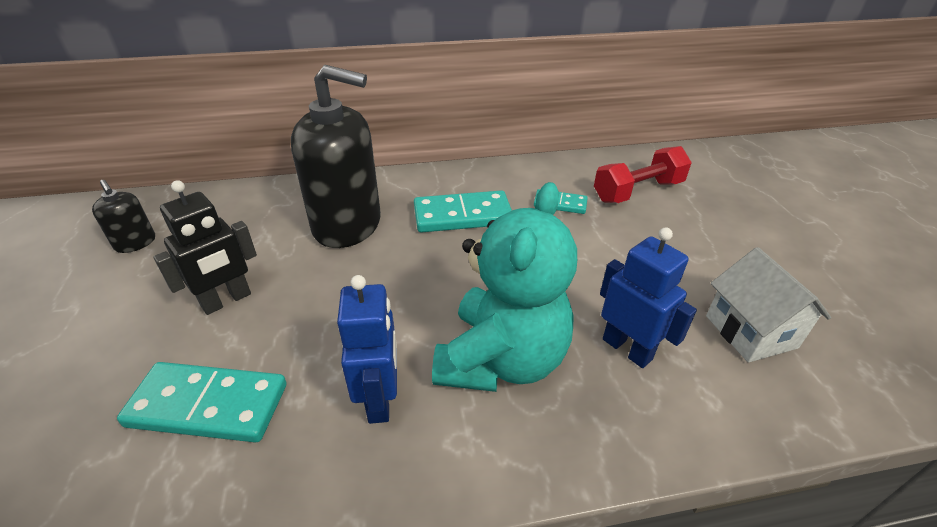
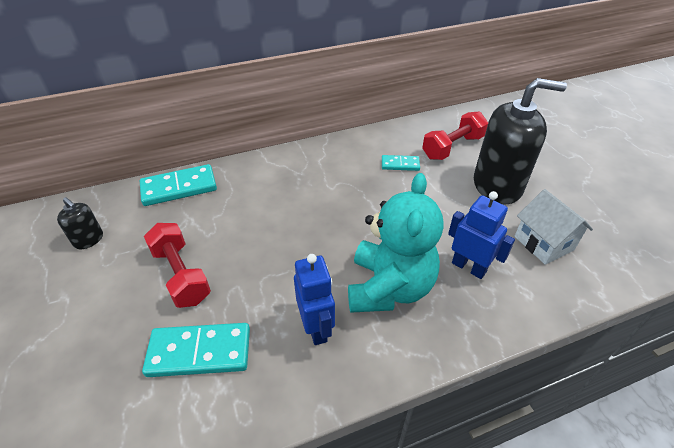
camera: 10 degrees left, 5 degrees up
black robot [154,180,257,315] -> red dumbbell [144,223,211,308]
black soap dispenser [291,65,381,248] -> black soap dispenser moved to [474,78,567,205]
turquoise domino [414,190,512,233] -> turquoise domino moved to [140,164,217,206]

